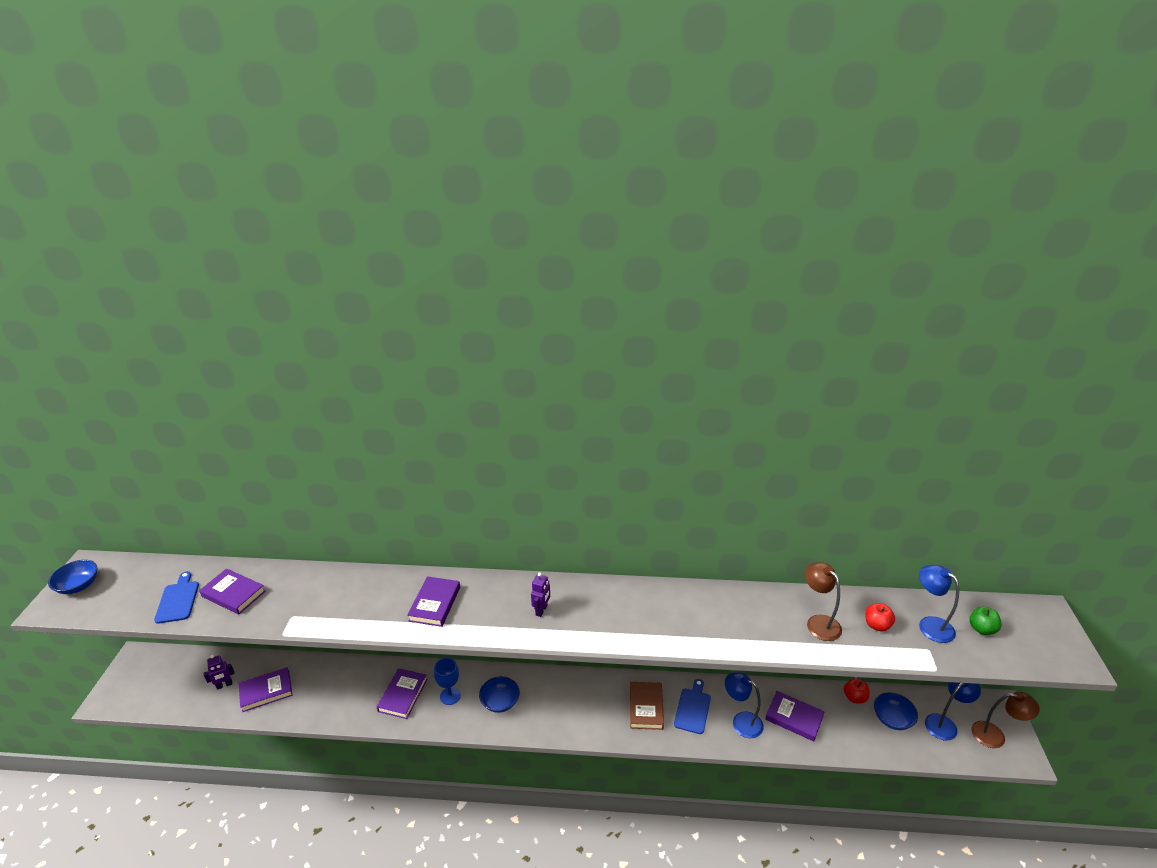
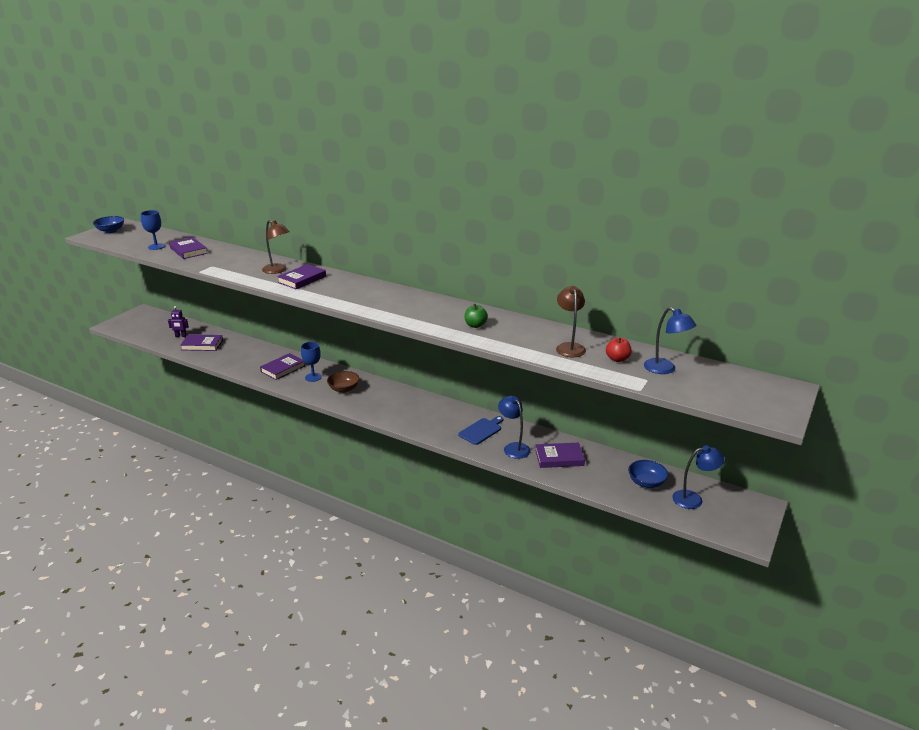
camera: 25 degrees right, 5 degrees down
blue cutting board [154,571,199,624] -> blue goblet [140,210,165,250]
blue bowl [479,676,520,713] -> brown bowl [327,371,360,393]
purple robot [531,573,550,617] -> none
brown book [630,682,664,730] -> none
purple book [765,691,825,741] -> purple book turned 60 degrees counterclockwise [535,442,585,468]
red apple [844,678,870,703] -> none
blue lamp [919,565,959,643] -> blue lamp turned 150 degrees clockwise [644,307,696,374]
green apple [969,606,1002,635] -> green apple moved to [465,304,488,328]
brown lamp [971,692,1040,748] -> brown lamp moved to [262,220,290,274]

